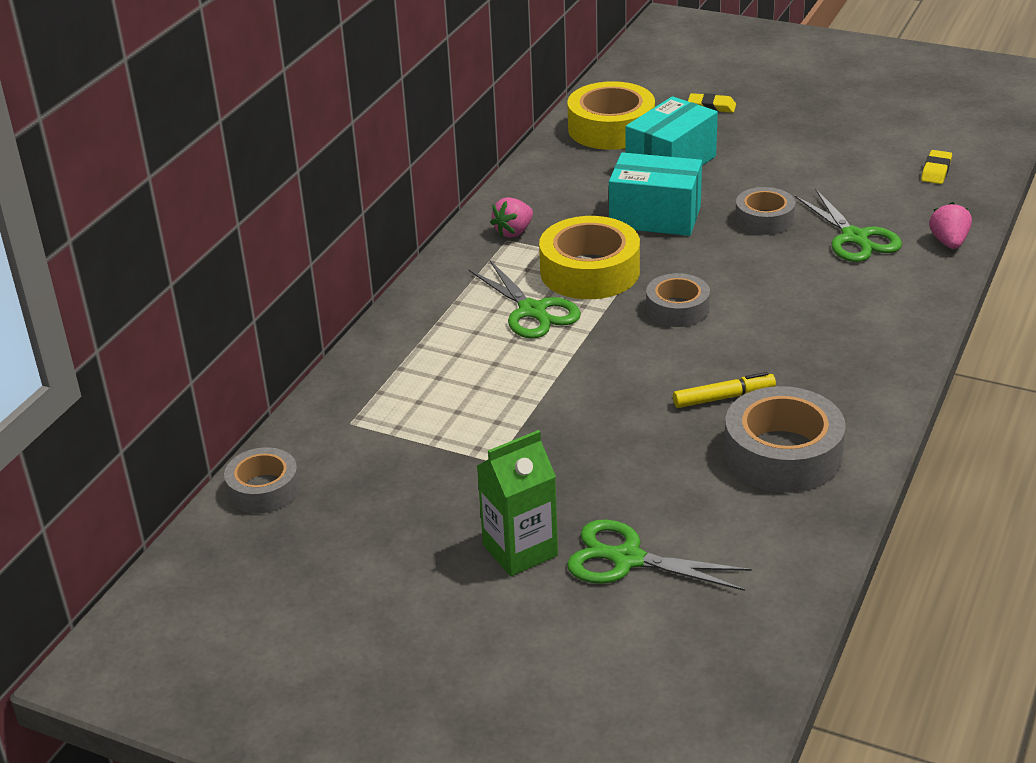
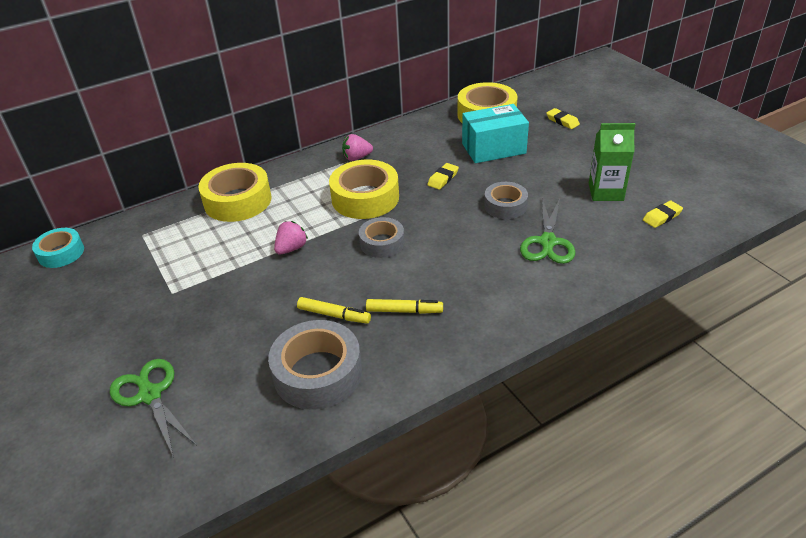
camera: 35 degrees right, 5 degrees up
grey tape [224,447,300,514] -> turquoise tape [32,228,84,268]
green scissors [469,260,581,339] -> none
green carton [477,430,558,576] -> green carton moved to [589,123,635,201]
turquoise box [609,152,702,236] -> yellow eraser [427,163,459,190]
pink strawberry [929,202,972,249] -> pink strawberry moved to [274,221,308,254]
none -> yellow tape [198,163,272,222]
none -> yellow marker [366,299,443,314]

